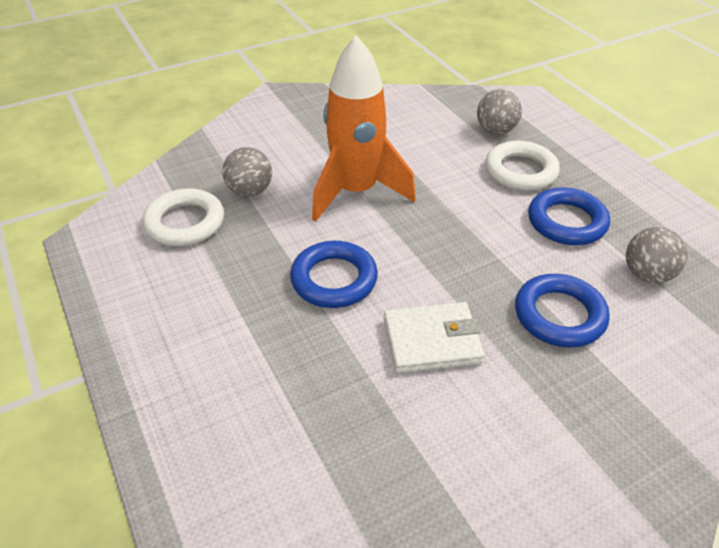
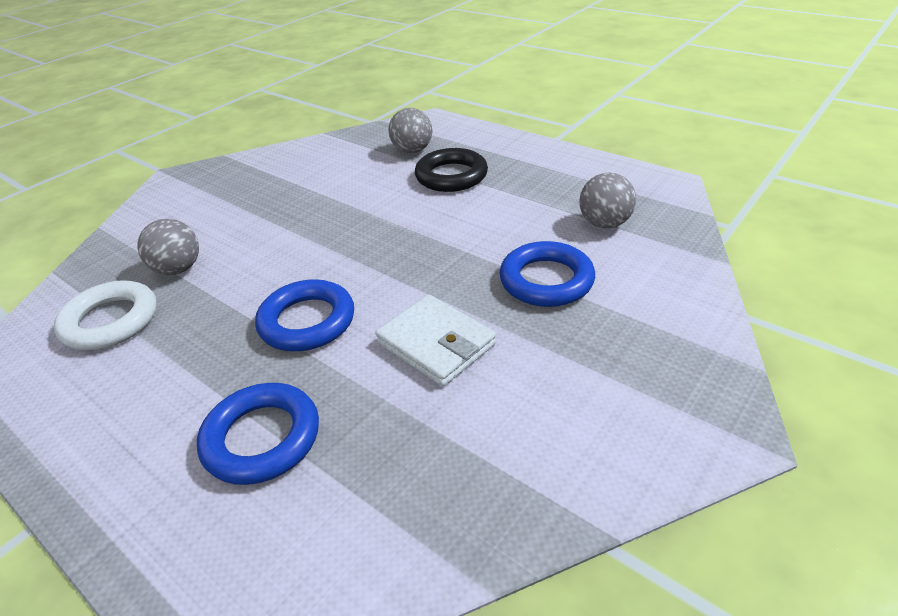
camera: 20 degrees left, 5 degrees down
orange rocket [312,36,416,222] -> none
white wallet [384,302,485,373] -> white wallet turned 75 degrees clockwise [375,295,496,386]
white ring [485,141,560,191] -> black ring [415,148,488,192]
blue ring [528,187,610,245] -> blue ring moved to [197,383,319,485]

